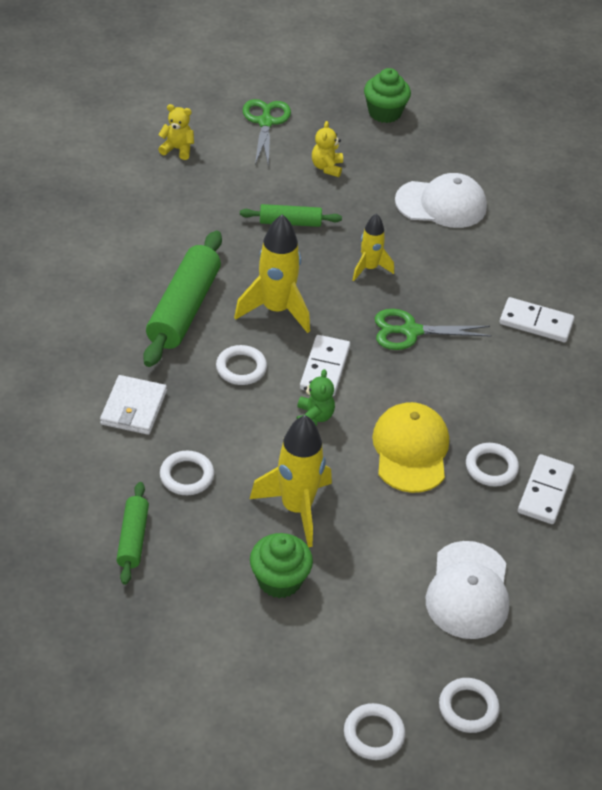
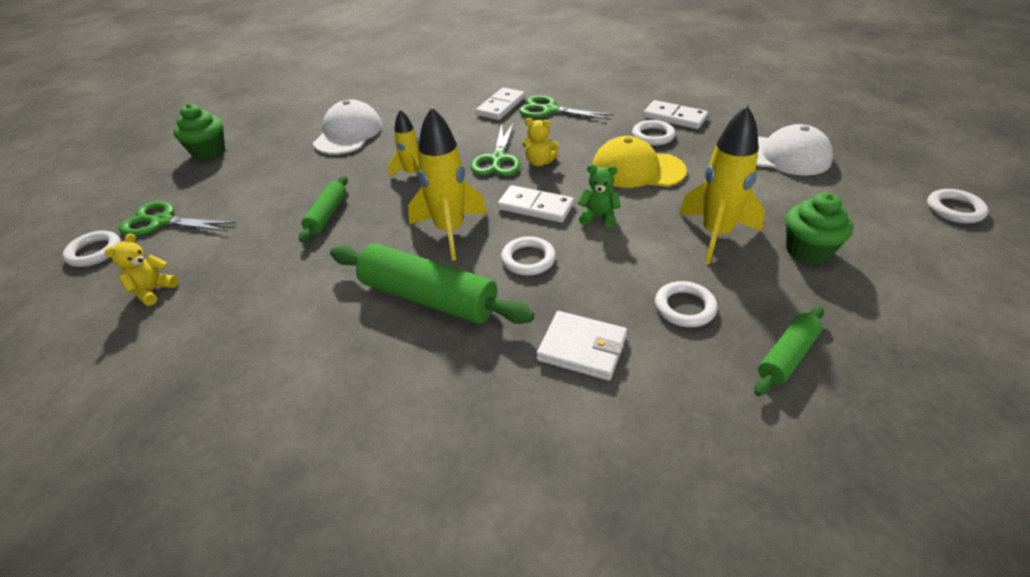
camera: 75 degrees left, 5 degrees down
green rolling pin [116,482,149,585] -> green rolling pin turned 60 degrees counterclockwise [754,305,824,396]
yellow teddy bear [312,121,343,177] -> yellow teddy bear moved to [523,118,559,166]
white ring [439,678,500,733] -> white ring moved to [62,231,121,267]
none -> green scissors [519,95,614,120]

